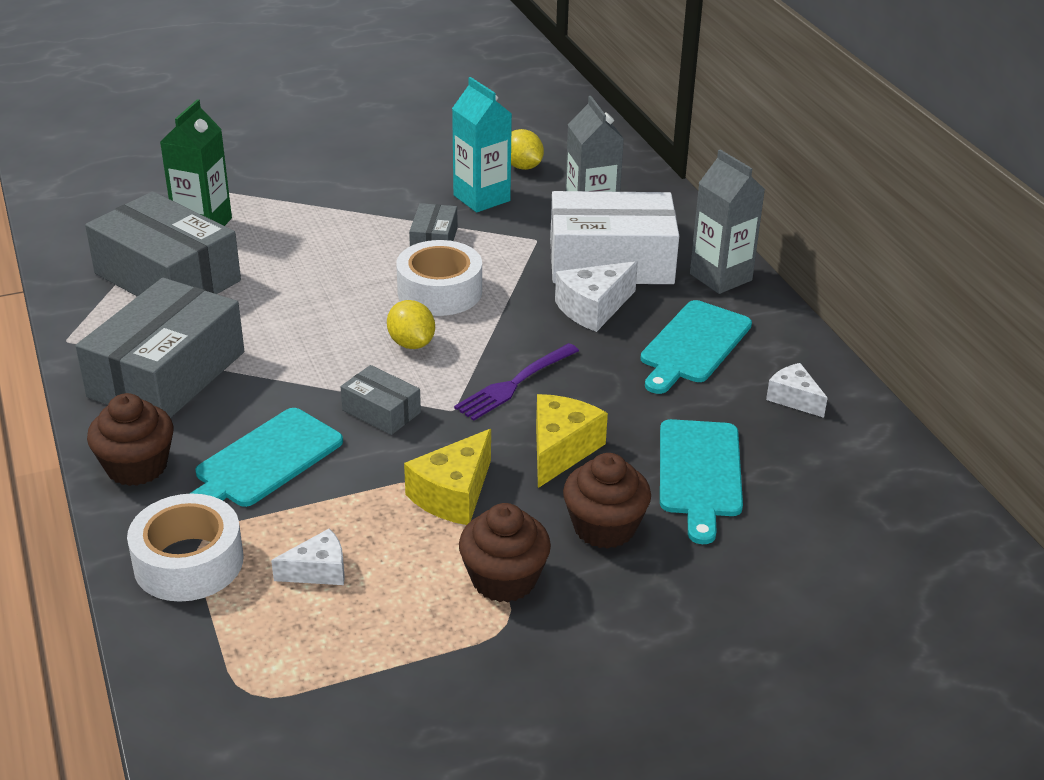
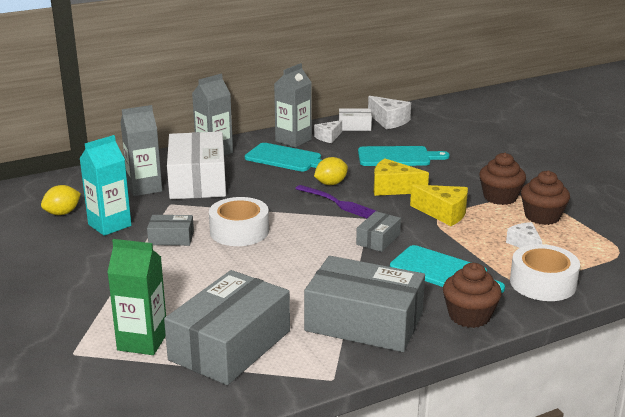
camera: 95 degrees left, 10 degrees down
yellow lemon [387,300,435,349] -> yellow lemon moved to [314,157,348,185]
white cheese [555,261,638,332] -> white cheese moved to [368,96,411,129]
brown cupcake [563,453,651,549] -> brown cupcake moved to [521,170,570,225]
none -> grey carton [274,63,312,148]
none -> white box [339,108,372,131]

